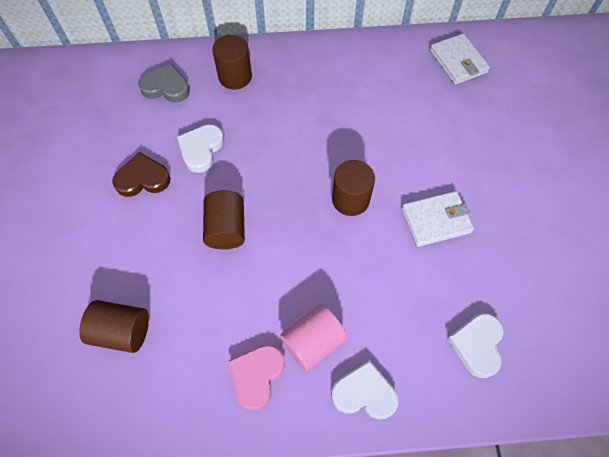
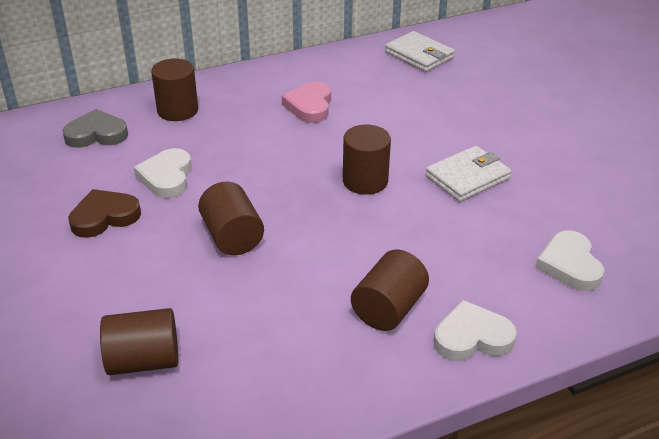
camera: 20 degrees left, 25 degrees down
pink heart [228,345,285,411] -> pink heart moved to [282,82,331,123]
pink cylinder [280,304,347,371] -> brown cylinder [351,250,429,331]

